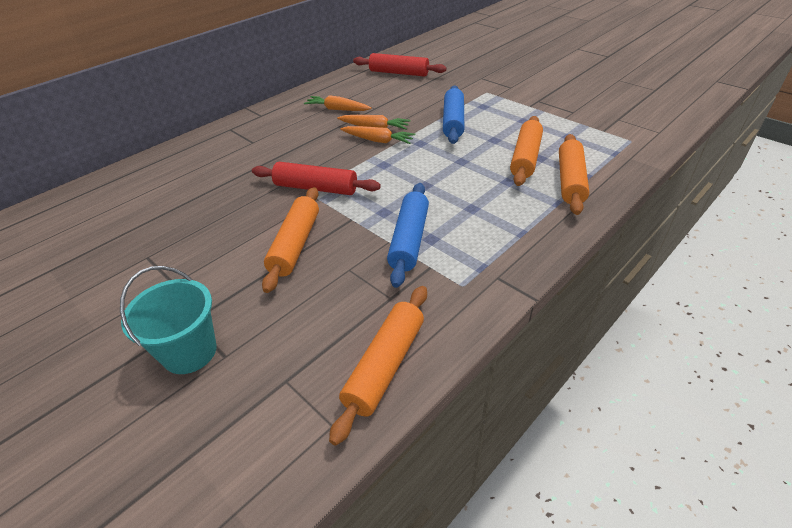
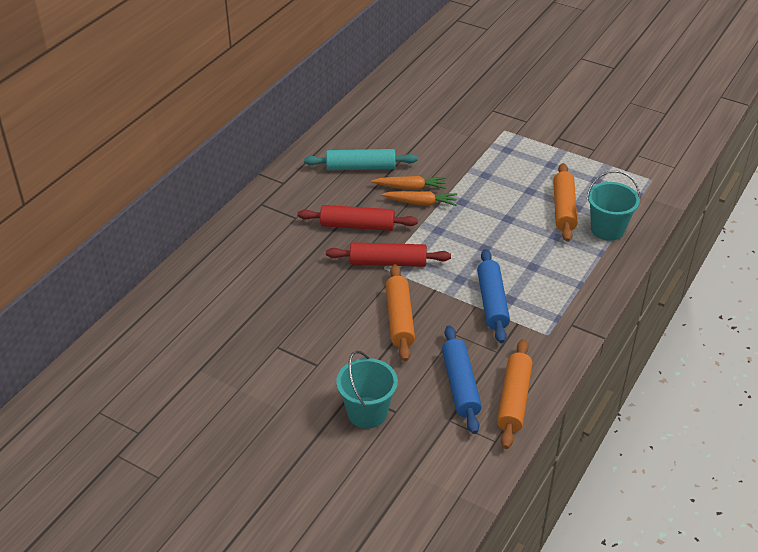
camera: 15 degrees left, 0 degrees up
orange carrot [304,95,372,111] -> turquoise rolling pin [304,149,418,170]
red rolling pin [353,53,447,77] -> red rolling pin moved to [298,205,418,231]
blue rolling pin [443,85,464,144] -> blue rolling pin moved to [442,325,482,434]
orange rolling pin [559,134,589,215] -> turquoise bucket [587,170,640,241]

